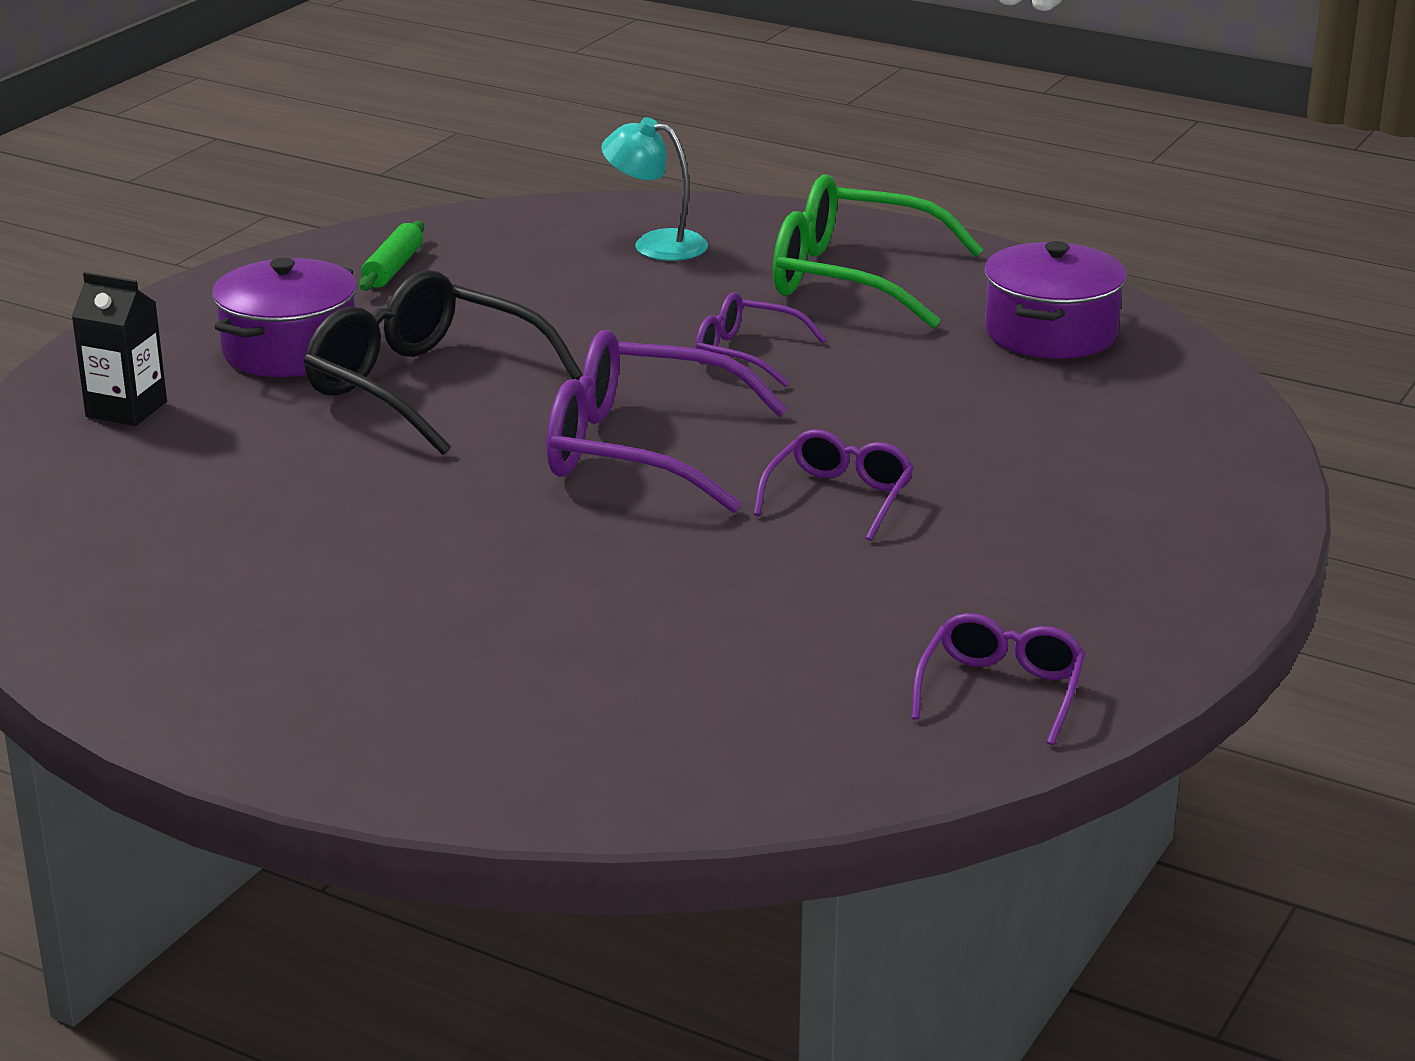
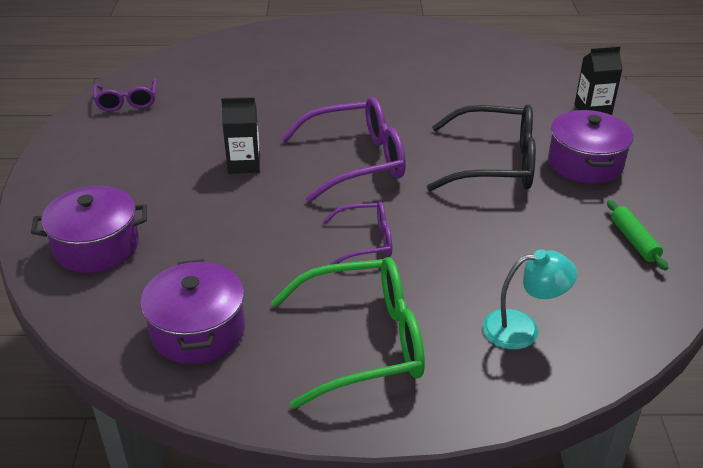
camera: 150 degrees right, 10 degrees up
purple glasses [754,429,914,541] -> black carton [221,97,260,174]
none -> purple pot [31,186,147,273]

